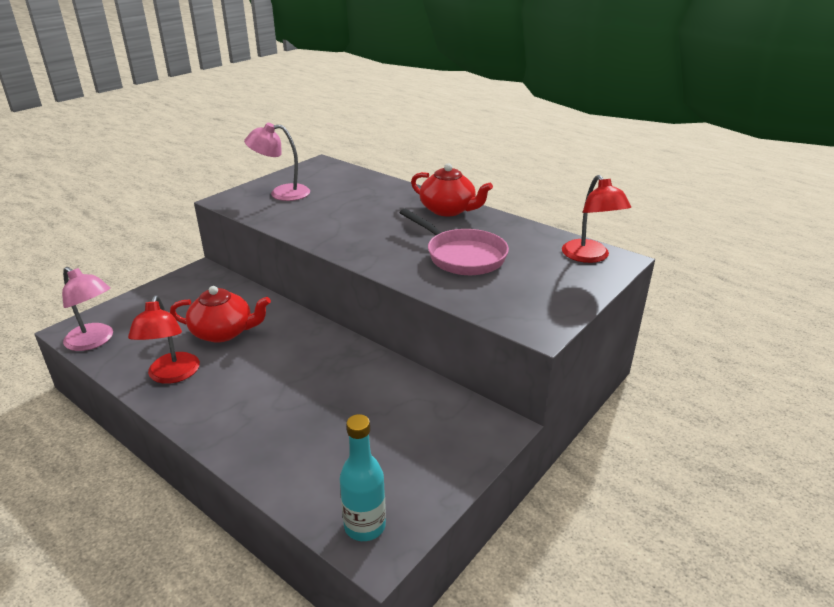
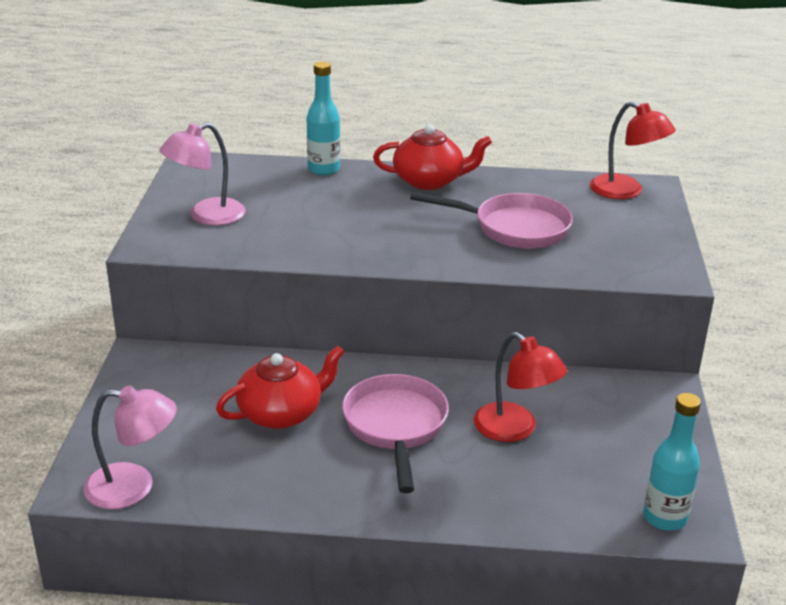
camera: 35 degrees left, 0 degrees up
red lamp [128,295,200,384] -> red lamp moved to [473,332,567,442]
none -> turquoise bottle [307,62,340,175]
none -> pink pan [342,374,449,493]

